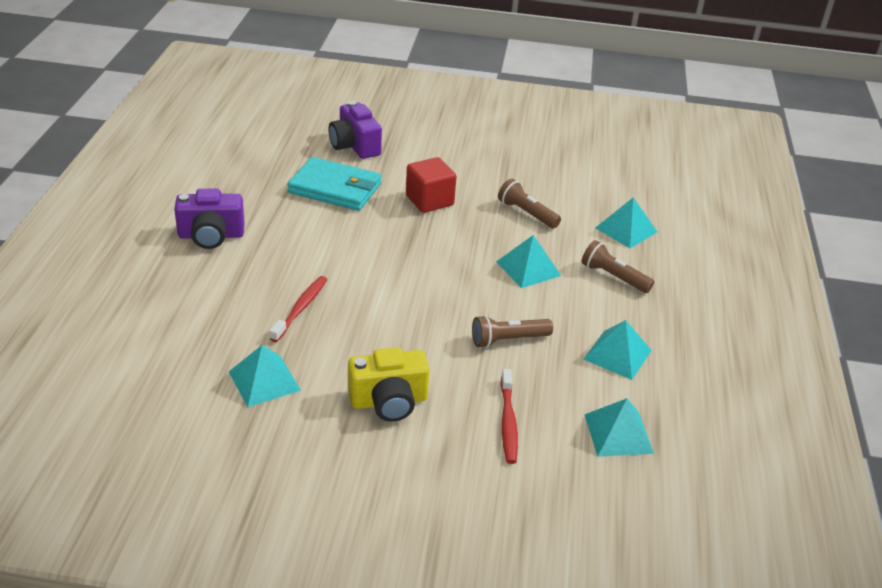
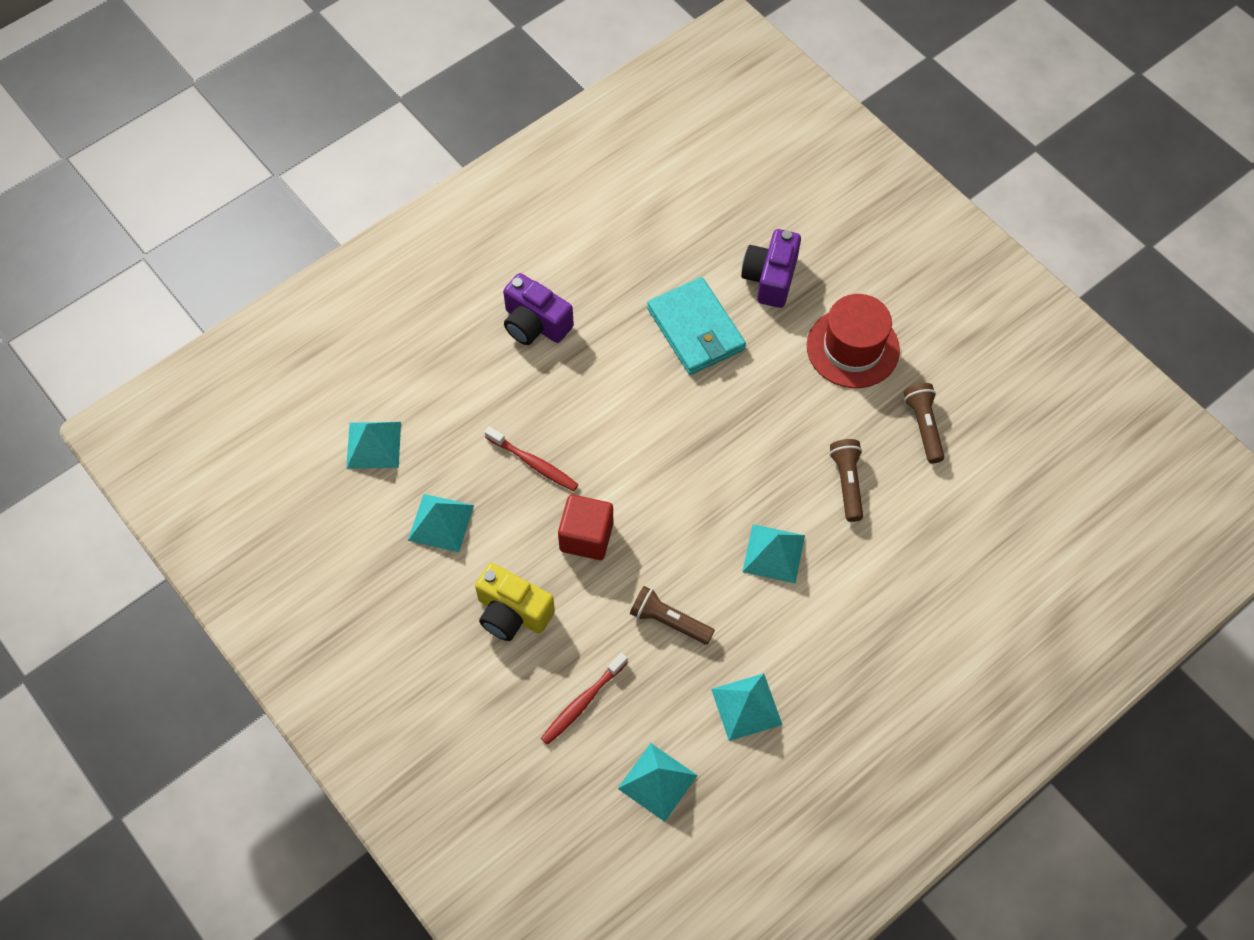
camera: 45 degrees right, 25 degrees up
red toothbrush [269,276,327,342] -> red toothbrush turned 60 degrees clockwise [485,427,579,491]
red cube [406,157,457,213] -> red cube moved to [558,495,613,560]
brown flashlight [582,240,654,293] -> brown flashlight moved to [904,383,945,464]
turquoise pyramid [595,197,657,248] -> turquoise pyramid moved to [346,422,401,469]
none -> red hat [807,294,900,388]

